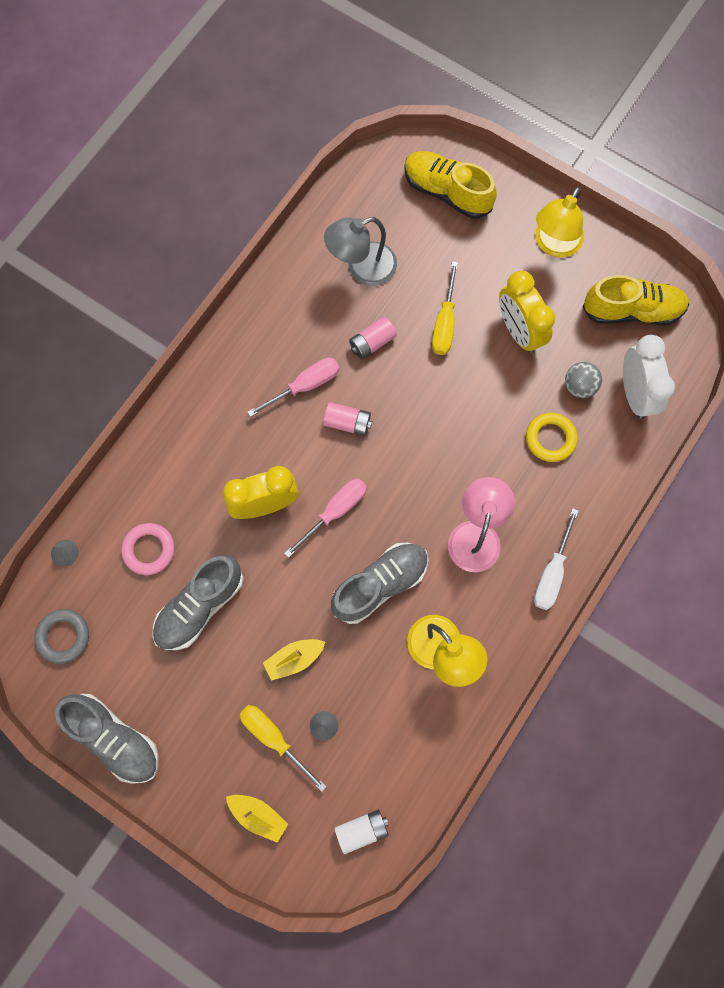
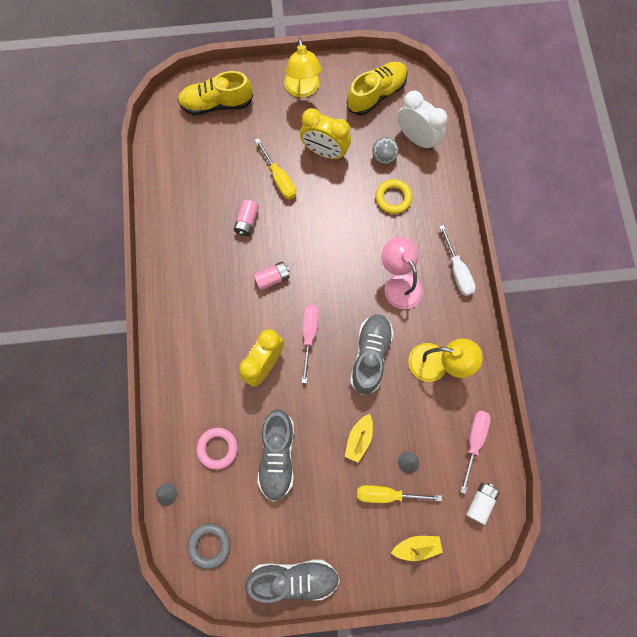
camera: 40 degrees left, 0 degrees up
pink screwdriver [247,358,339,417] -> pink screwdriver moved to [460,411,491,494]
grey lamp [324,217,397,286] -> none

